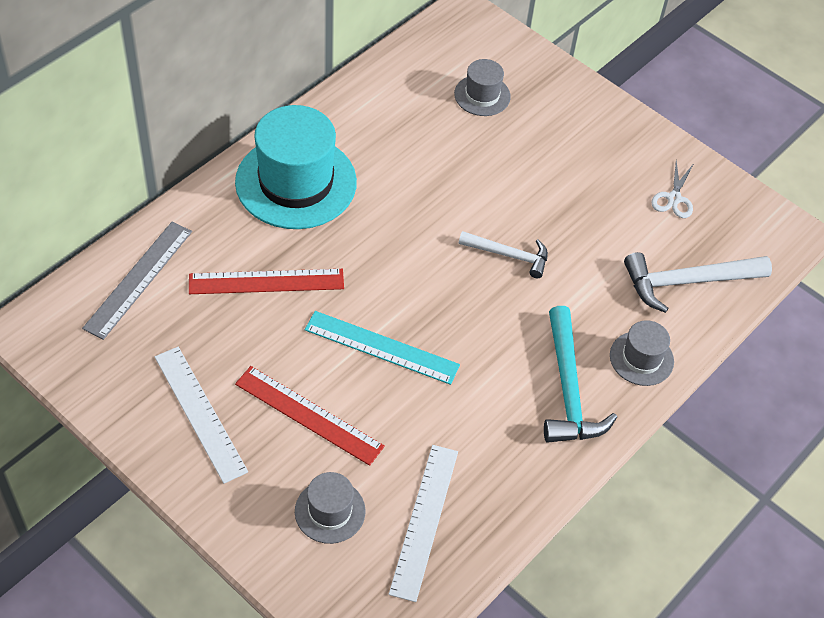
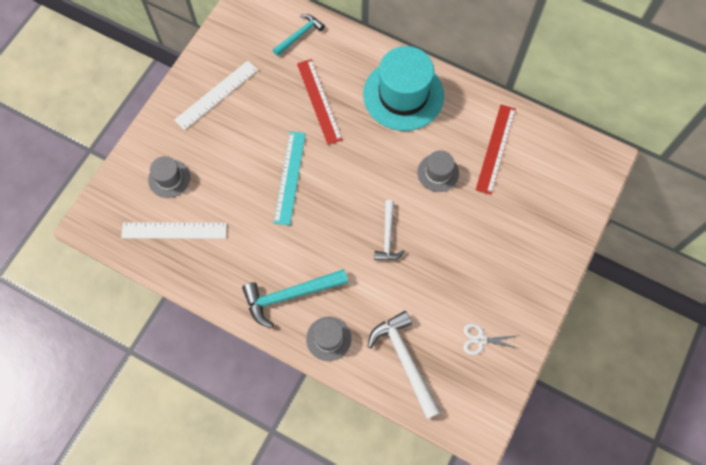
camera: 80 degrees right, 15 degrees up
grey ruler [82,222,192,340] -> turquoise hammer [273,14,325,56]
red ruler [235,366,385,466] -> red ruler moved to [476,105,516,195]
grey hat [454,59,511,116] -> grey hat moved to [417,150,459,192]

